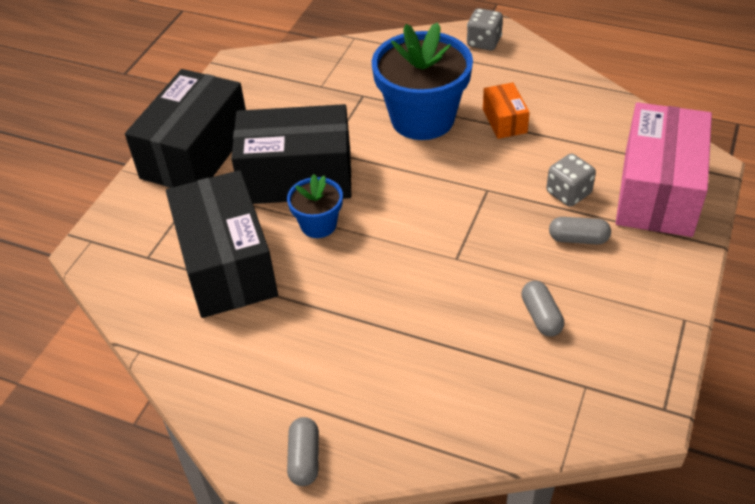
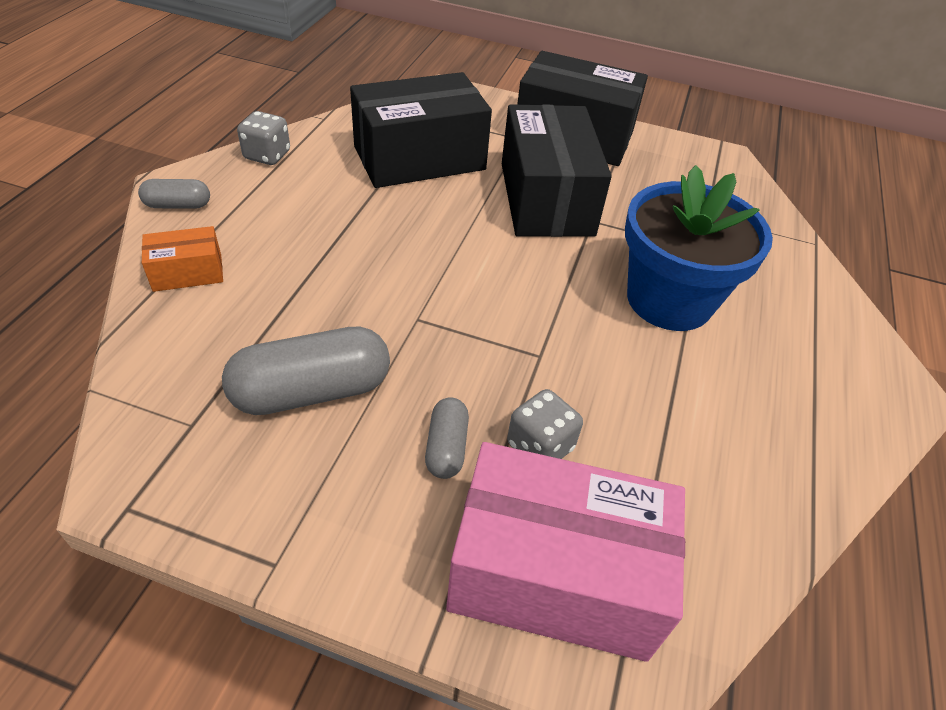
camera: 80 degrees right, 0 degrees up
blue flower pot [287,174,343,238] -> none
grey dice [467,8,503,51] -> grey dice moved to [237,111,290,165]
orange box [483,83,530,139] -> orange box moved to [142,226,223,292]
grey capsule [521,281,564,337] -> grey capsule [222,327,390,415], size x1.89

